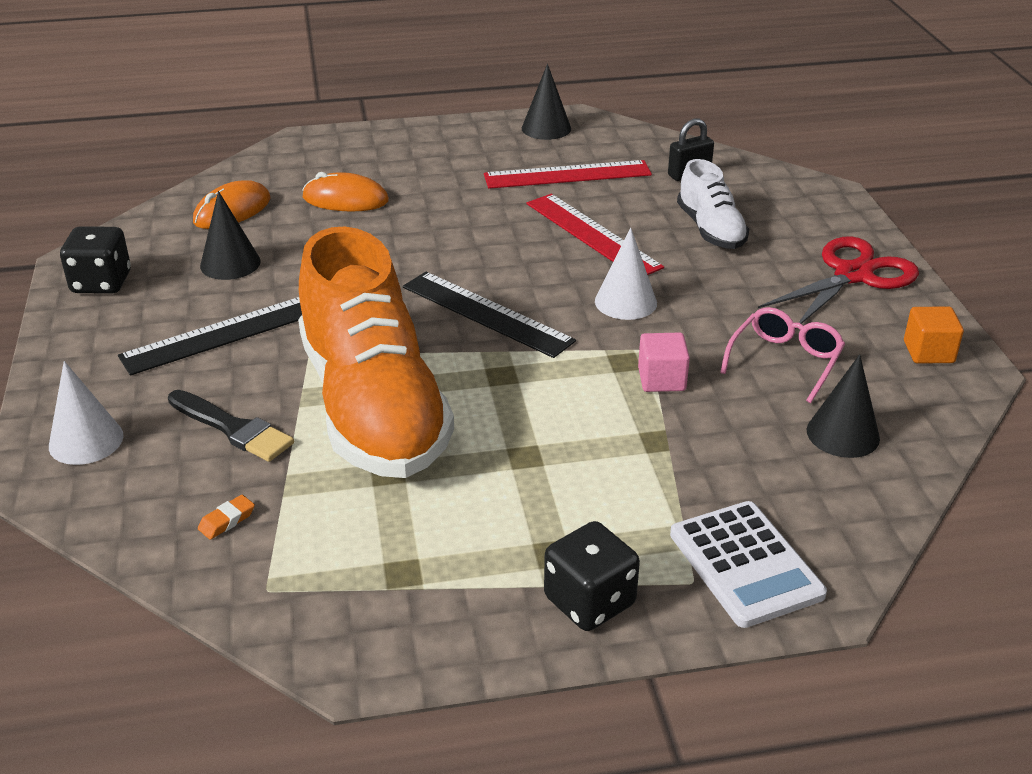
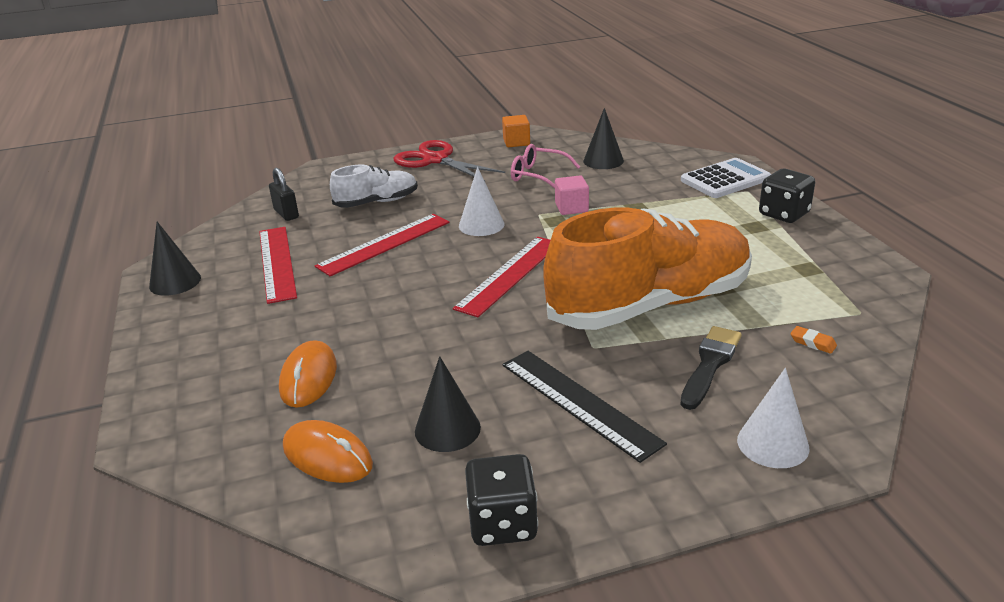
camera: 95 degrees left, 5 degrees down
black ruler [403,272,576,358] -> red ruler [453,237,550,317]

